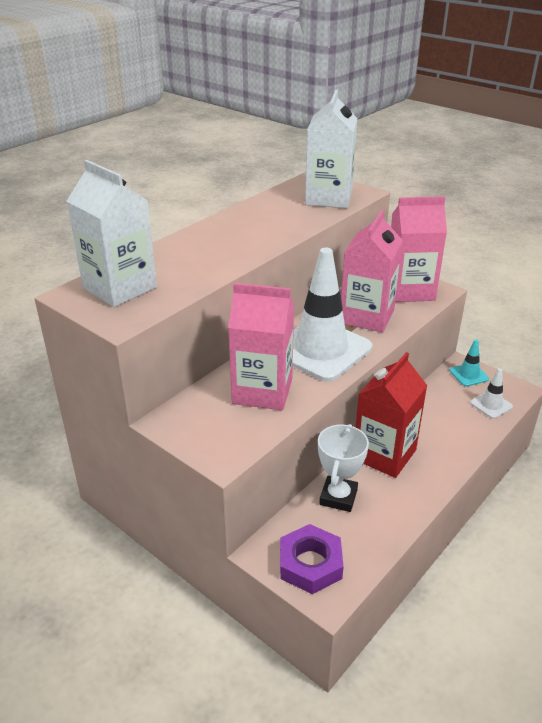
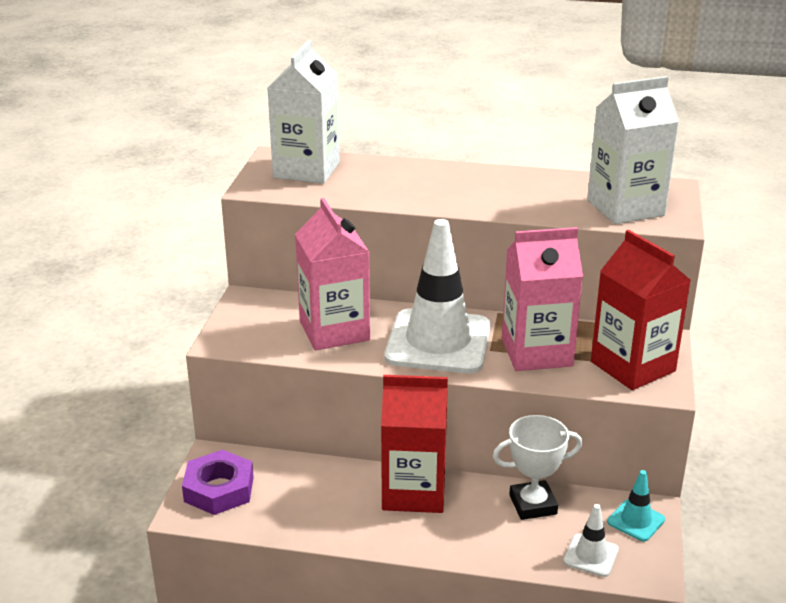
camera: 60 degrees right, 5 degrees down
white trophy [318,424,369,512] -> white trophy moved to [493,415,582,520]
pink carton [391,196,447,302] -> red carton [591,230,691,390]

